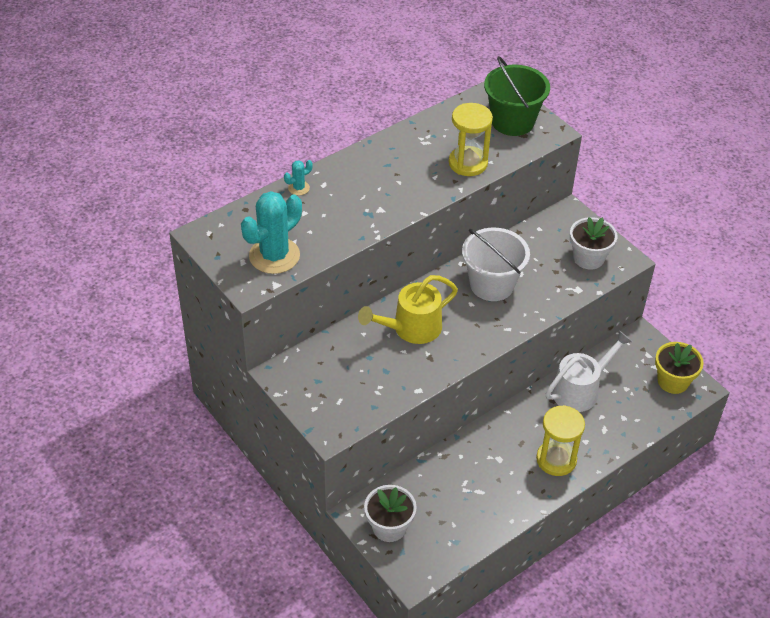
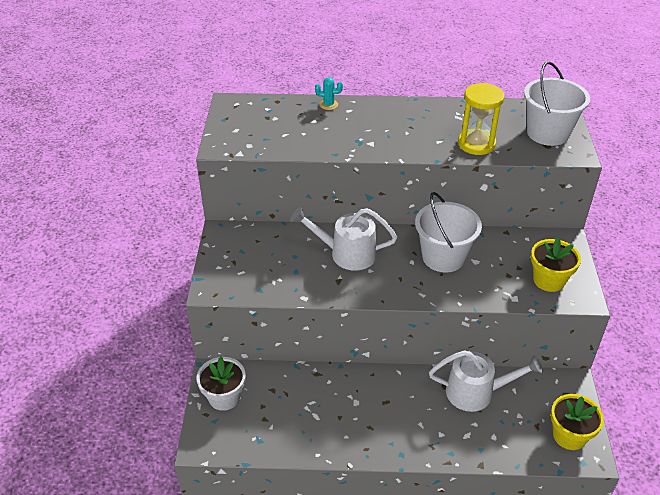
camera: 40 degrees right, 5 degrees down
turquoise cactus [241,191,302,274] -> none
yellow watering can [358,275,458,344] -> white watering can [291,207,397,271]
green bucket [484,56,550,136] -> white bucket [524,61,590,146]
yellow hourglass [536,405,585,476] -> none
white flower pot [570,217,617,270] -> yellow flower pot [531,237,581,292]

